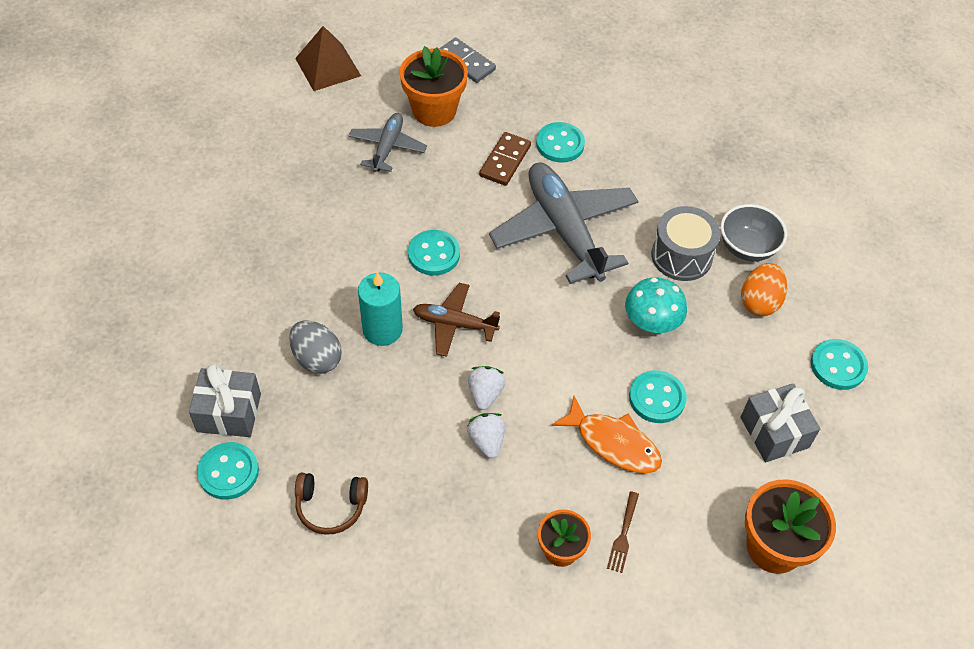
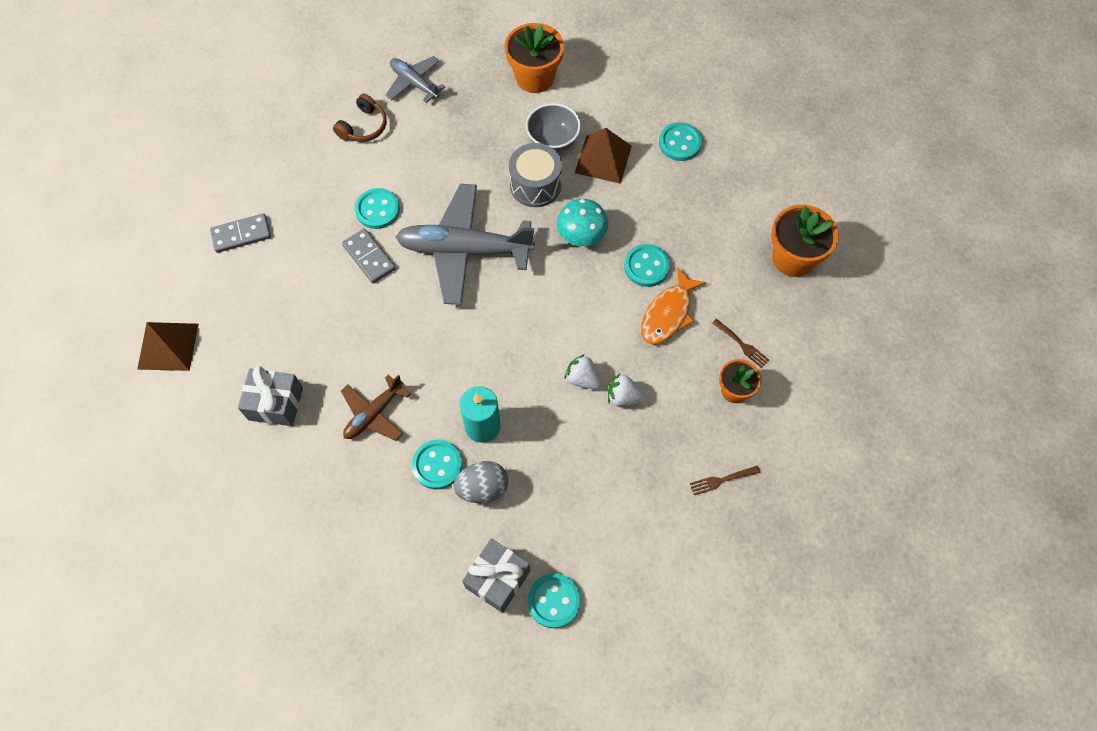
camera: 60 degrees left, 10 degrees up
brown headphones [295,473,368,535] -> brown headphones moved to [333,94,387,142]
grey plane [349,113,427,172] -> grey plane moved to [385,56,446,103]
orange flower pot [400,46,468,127] -> orange flower pot moved to [504,23,564,93]
turquoise button [408,230,460,276] -> turquoise button moved to [412,440,462,489]
brown plane [413,283,500,357] -> brown plane moved to [341,375,410,441]
brown domino [479,132,531,186] -> grey domino [342,229,396,283]
orange fish [551,396,662,473] -> orange fish turned 150 degrees clockwise [641,267,707,344]
orange egg [741,263,787,316] -> brown pyramid [575,128,632,184]
grey gift [741,383,820,462] -> grey gift moved to [238,367,303,426]
none -> brown fork [690,466,760,495]

